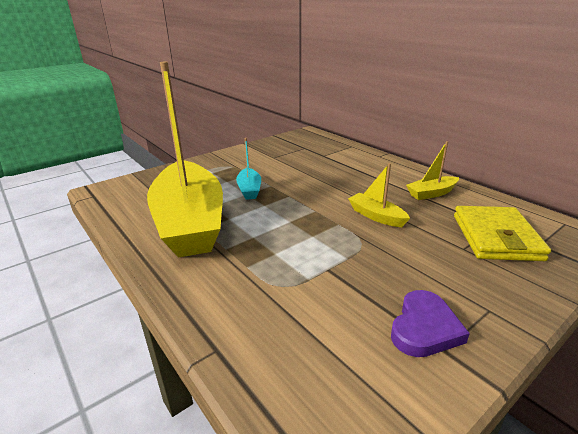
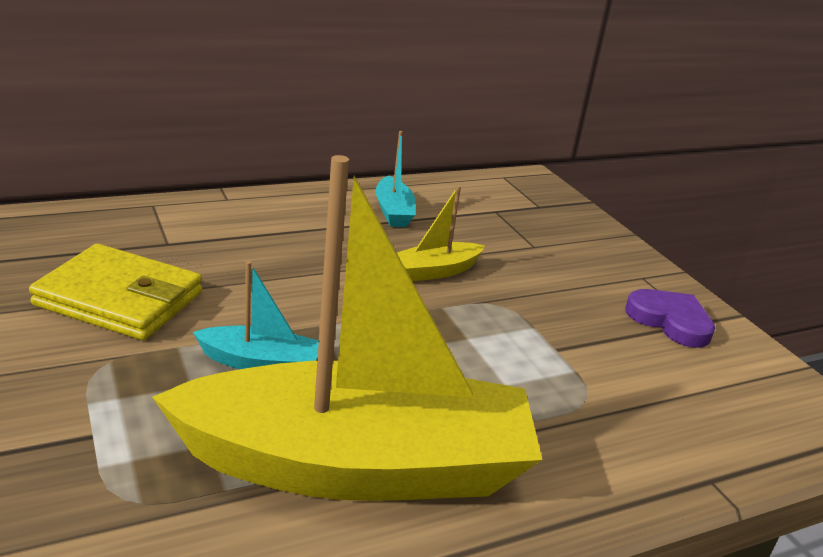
camera: 80 degrees left, 0 degrees up
yellow boat [406,141,459,200] -> turquoise boat [376,131,415,227]
yellow wallet [454,206,551,261] -> yellow wallet moved to [29,244,202,340]

